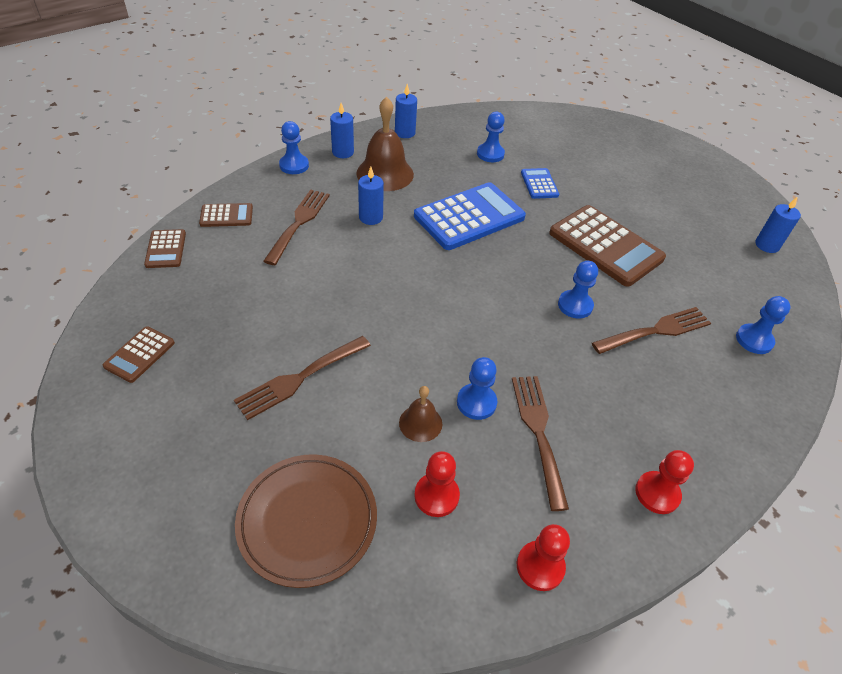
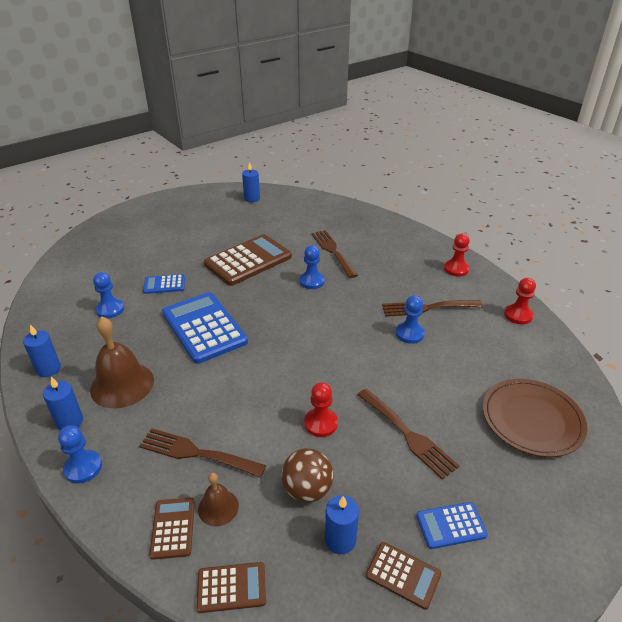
camera: 85 degrees left, 10 degrees down
blue candle [358,167,384,225] -> blue candle moved to [325,495,359,554]
brown bell [399,386,442,442] -> brown bell moved to [198,473,239,526]
red pawn [414,451,460,517] -> red pawn moved to [304,382,338,437]
blue pawn [736,296,791,354] -> none
none -> brown ball [281,448,333,503]
none -> blue calculator [416,502,488,549]

